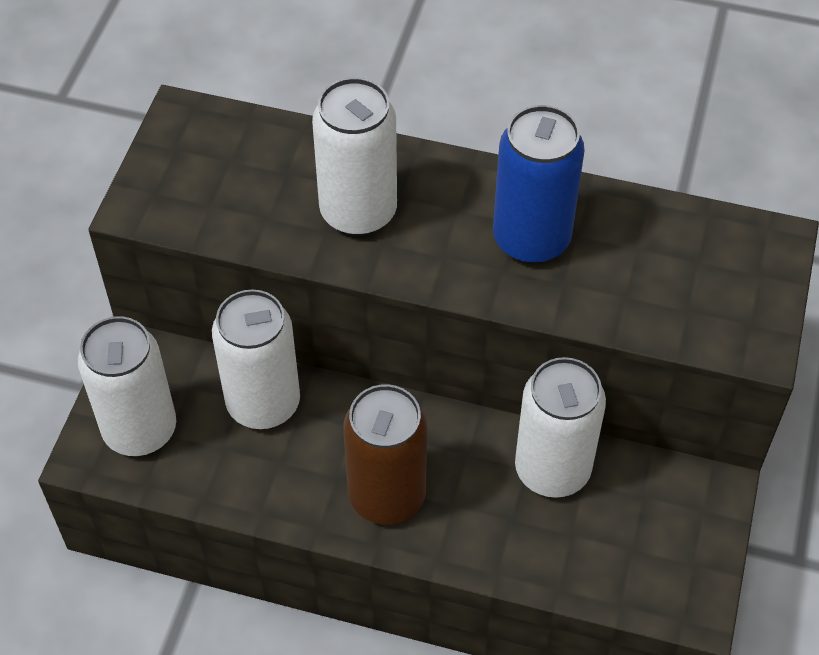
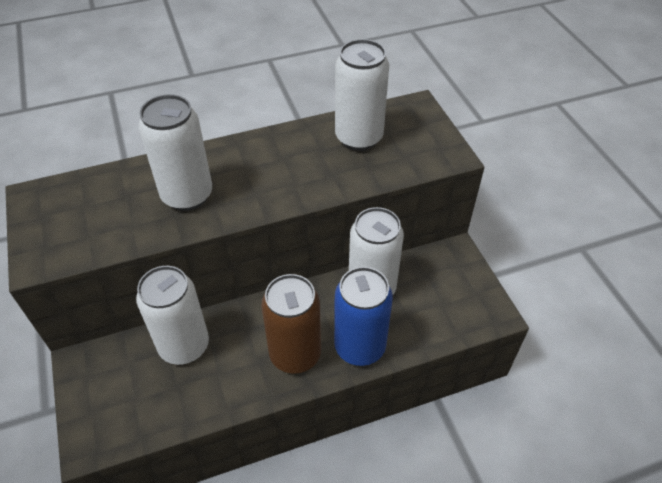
camera: 35 degrees left, 5 degrees down
white can [78,316,176,456] -> white can moved to [335,39,389,151]
blue can [493,105,585,264] -> blue can moved to [334,267,393,366]

